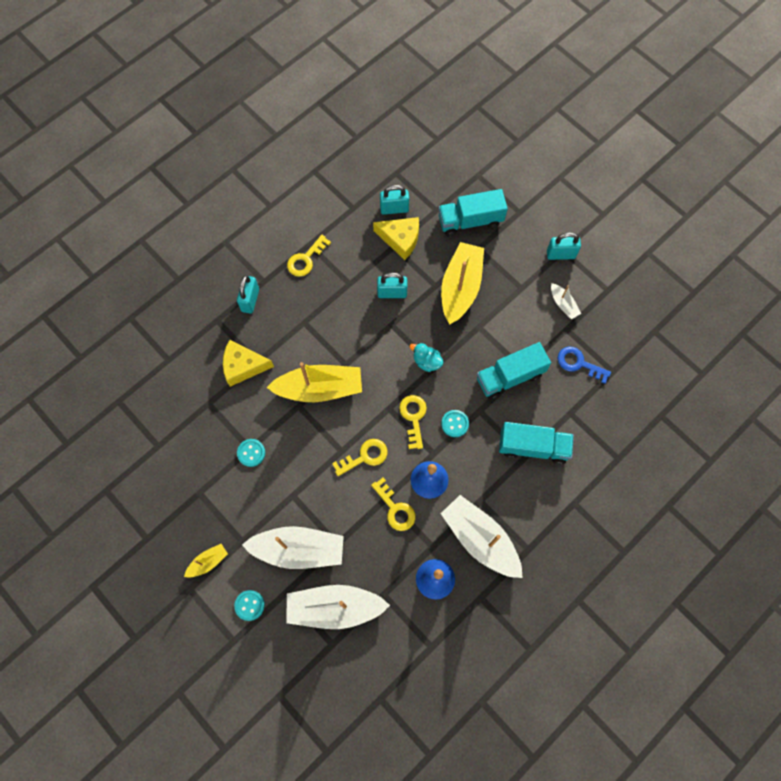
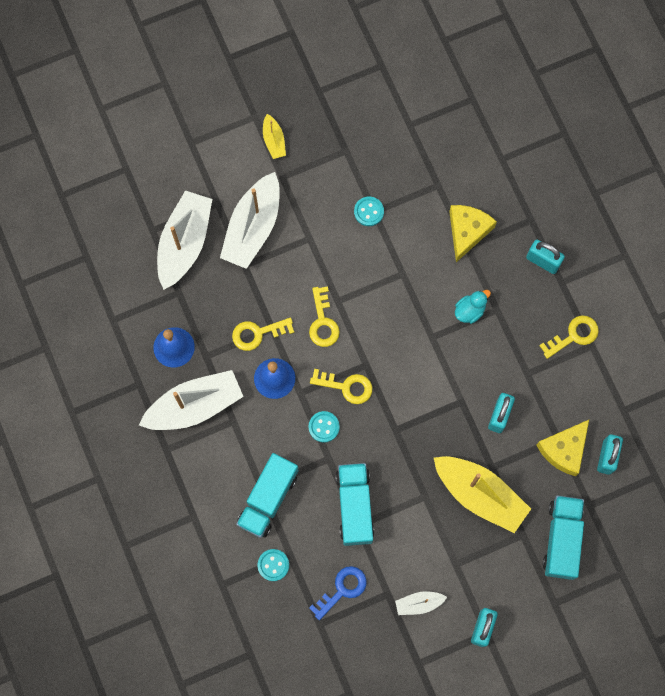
camera: 110 degrees right, 5 degrees up
turquoise button [234,590,265,621] -> turquoise button moved to [258,549,289,581]
yellow boat [266,362,362,402] -> none
yellow key [287,235,331,277] -> yellow key turned 90 degrees clockwise [539,315,599,359]
turquoise duck [409,343,443,372] -> turquoise duck moved to [455,290,491,324]

